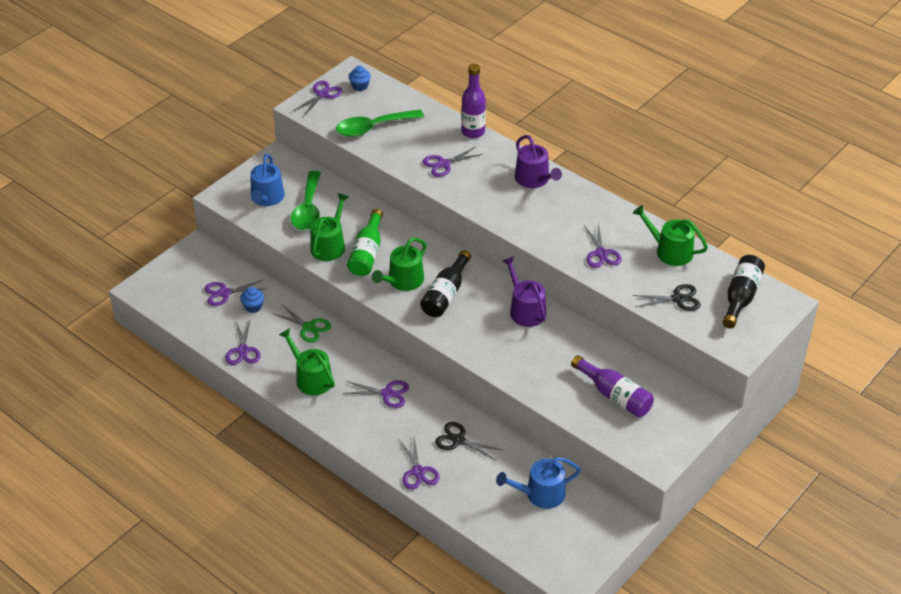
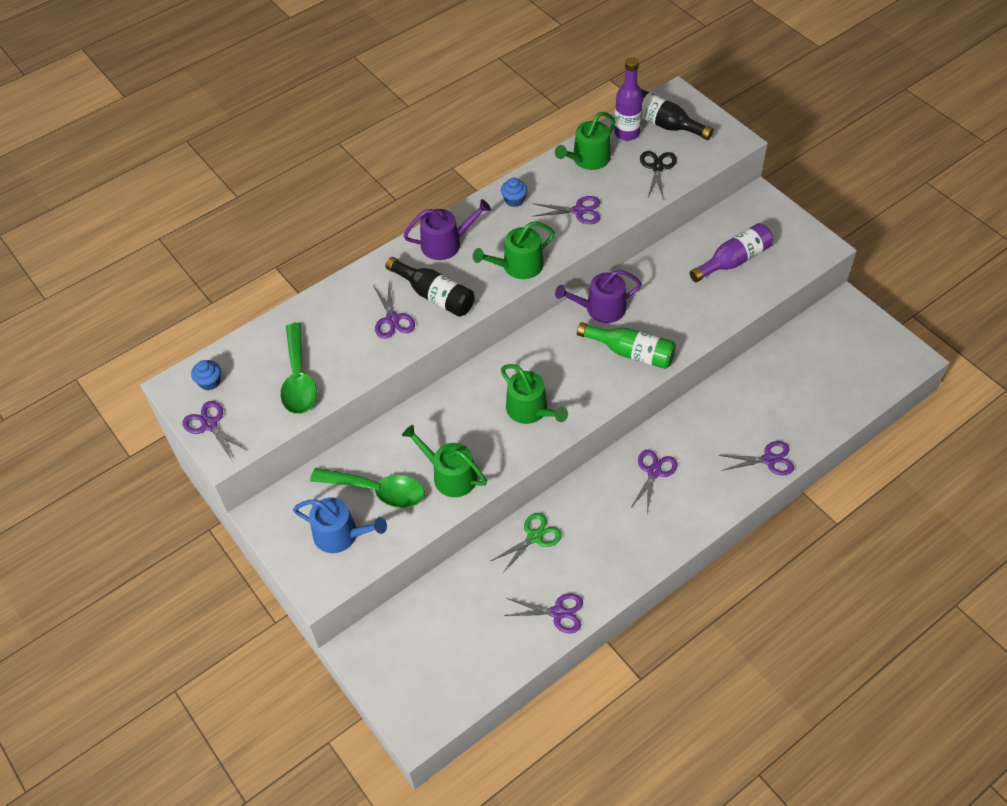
camera: 75 degrees left, 10 degrees up
purple scissors [204,280,264,306] -> none
blue cupcake [240,287,264,313] -> blue cupcake moved to [501,178,527,207]
green watering can [279,328,335,396] -> green watering can moved to [473,222,555,279]
green bottle [347,209,383,276] -> green bottle moved to [577,322,676,369]
black bottle [420,250,471,317] -> black bottle moved to [385,257,475,317]
black scissors [435,422,502,460] -> none
purple bottle [461,64,486,138] -> purple bottle moved to [614,57,643,141]
blue watering can [496,457,581,509] -> none

